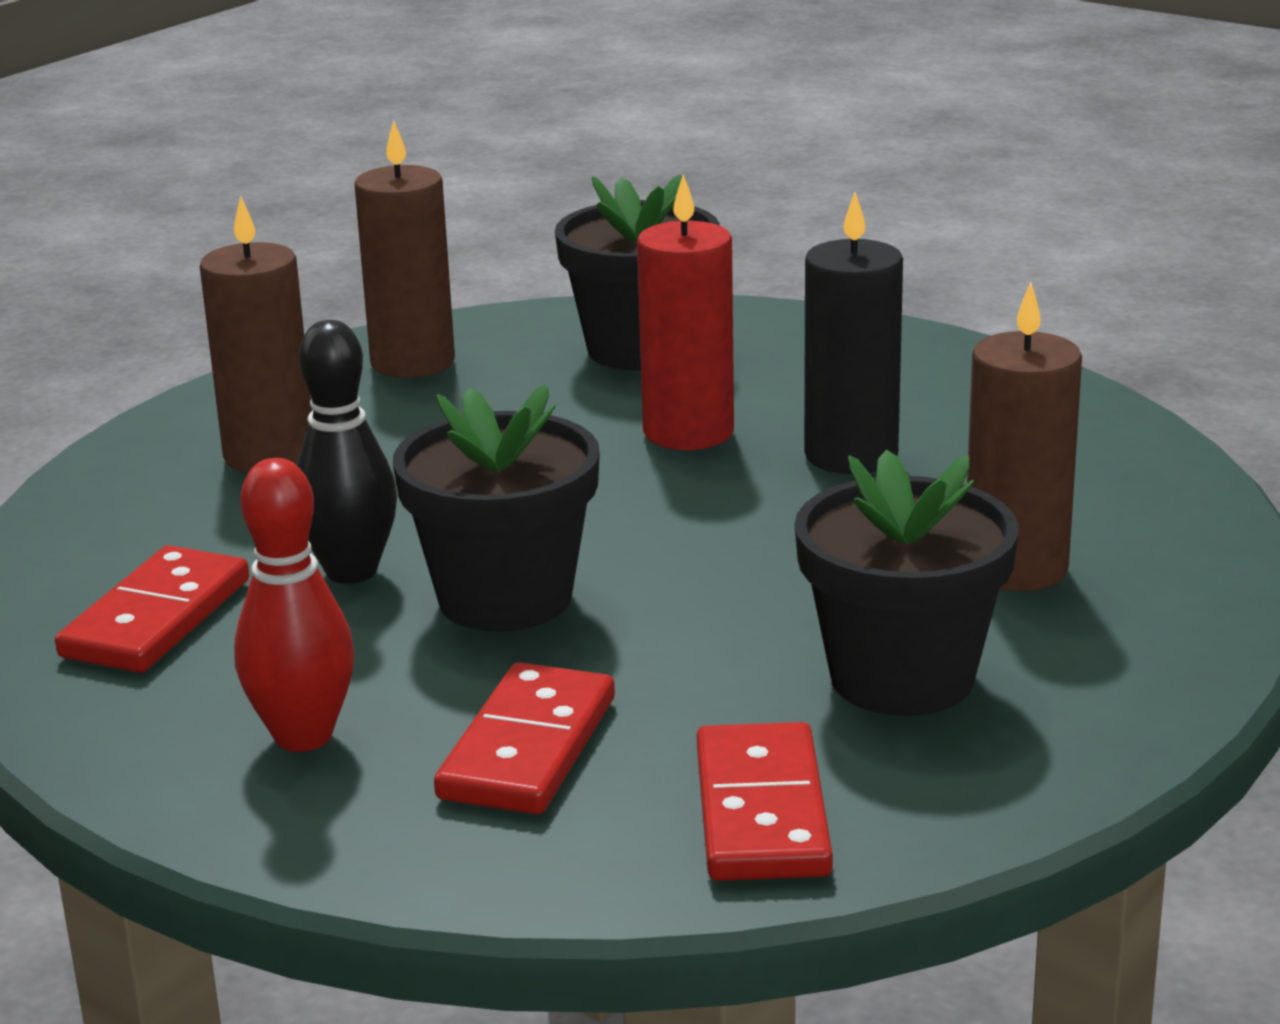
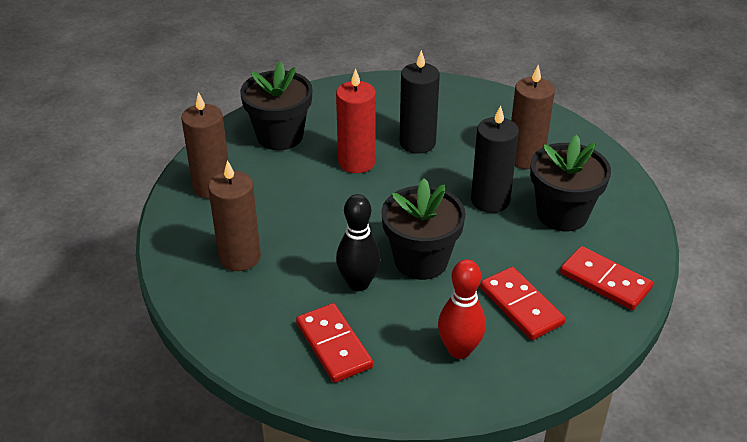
camera: 50 degrees left, 15 degrees up
none -> black candle [471,105,519,213]

